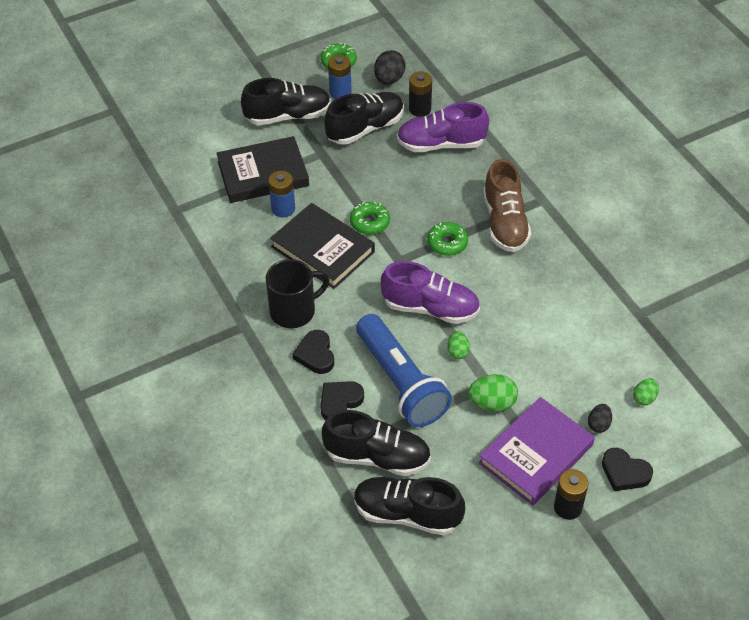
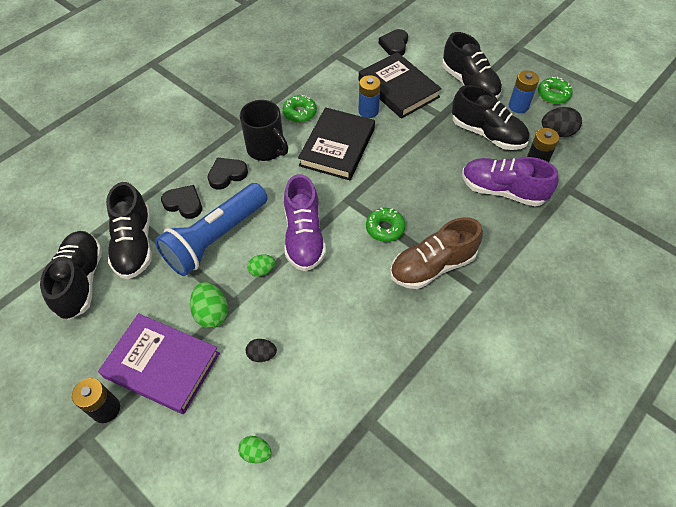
camera: 70 degrees right, 5 degrees up
green donut [350,202,390,235] -> green donut moved to [283,95,317,123]
purple shoe [397,102,489,152] -> purple shoe turned 45 degrees counterclockwise [462,157,558,207]
black egg [588,404,612,433] -> black egg moved to [246,339,277,362]
black heart [602,448,653,491] -> black heart moved to [379,29,408,55]

